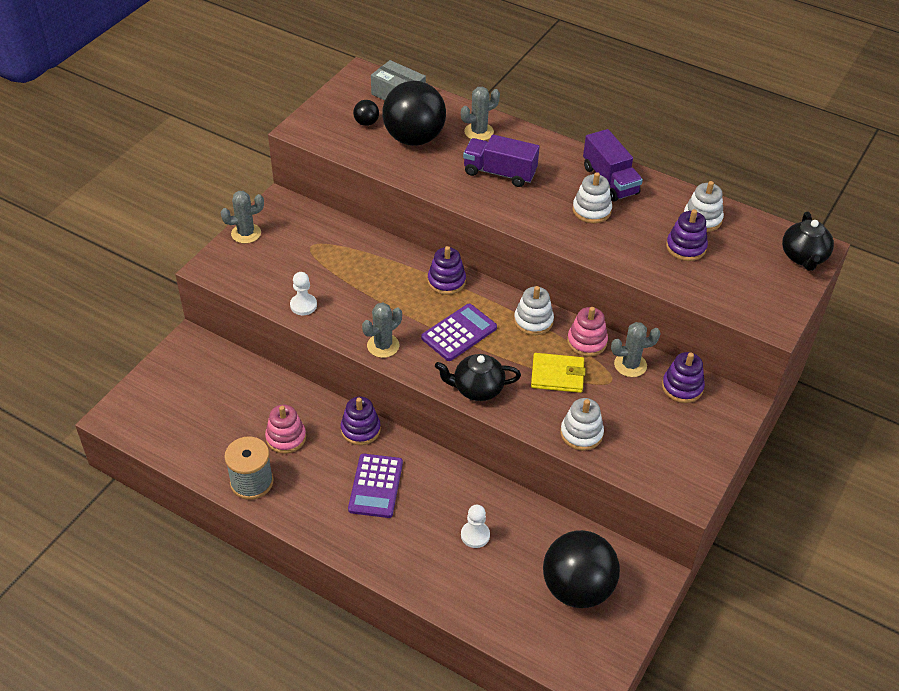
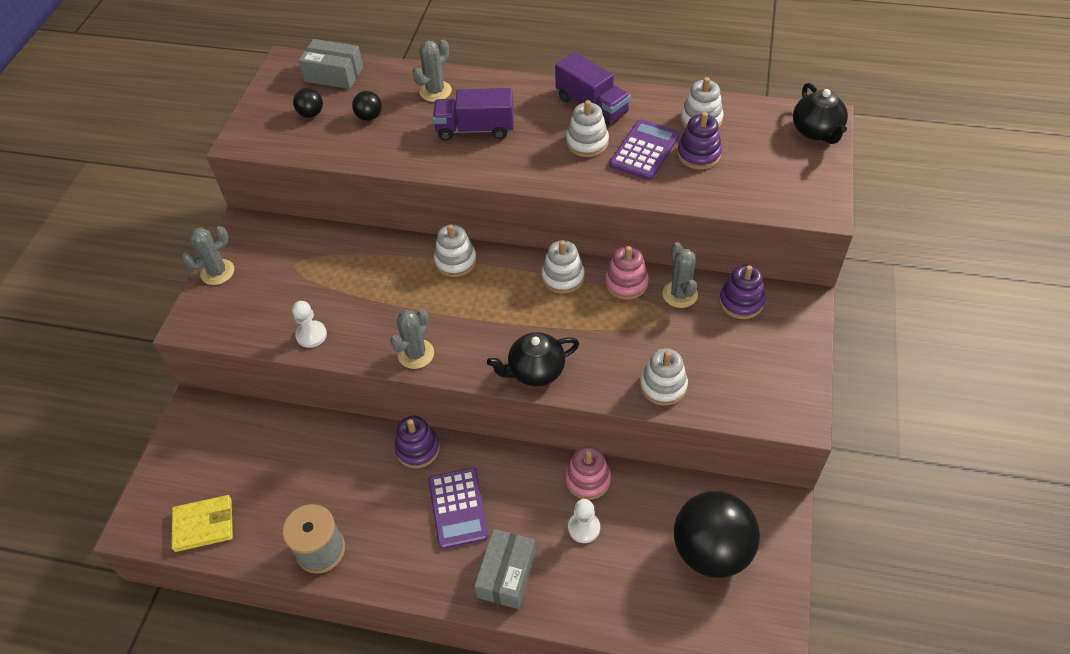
camera: 15 degrees left, 5 degrees up
pink stacking toy [265,405,306,454] -> pink stacking toy moved to [565,446,611,500]
black ball [382,81,446,146] -> black ball [352,91,382,121], size x0.41
purple calculator [421,304,497,361] -> purple calculator moved to [609,119,680,180]
purple stacking toy [428,246,466,295] -> white stacking toy [434,224,477,277]
yellow wallet [531,353,586,393] -> yellow wallet moved to [171,495,233,552]
grey cactus [611,322,661,377] -> grey cactus turned 75 degrees counterclockwise [663,242,698,308]
none -> grey box [474,529,536,609]

